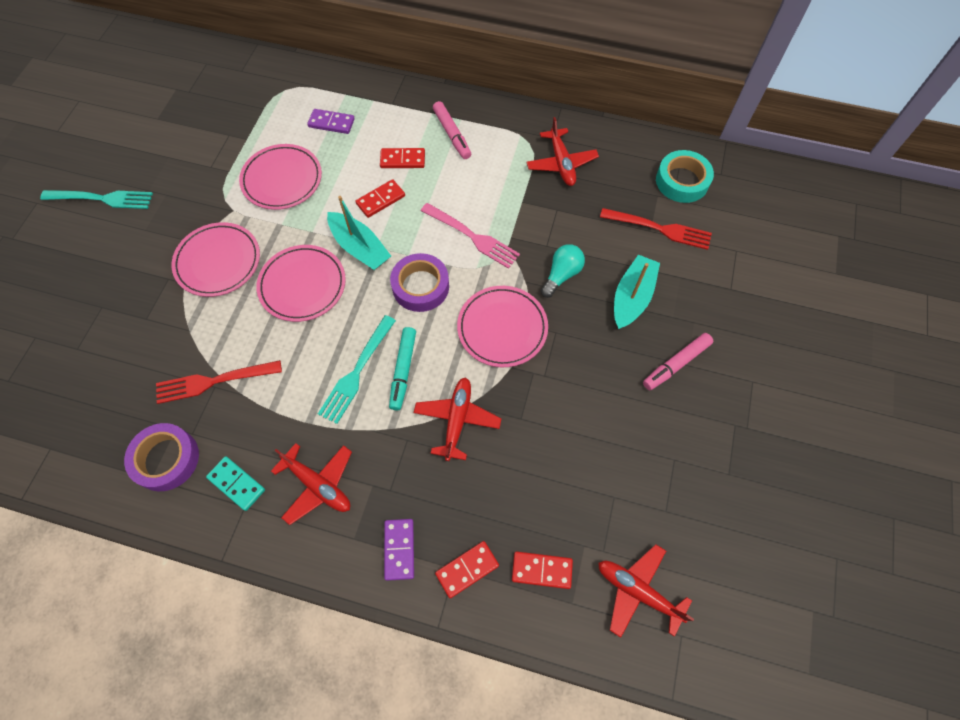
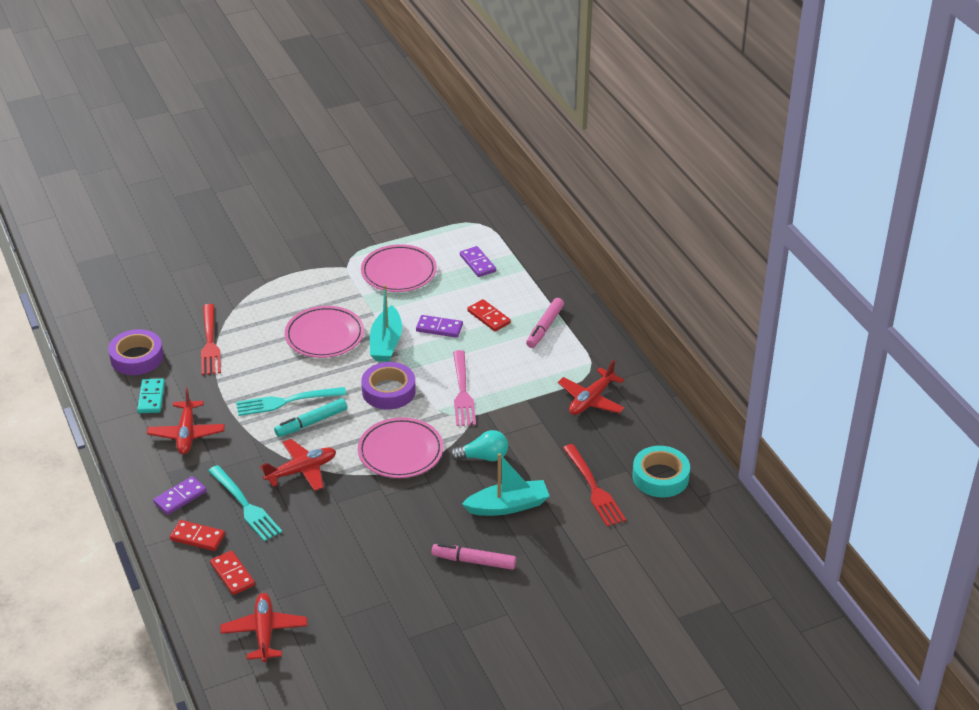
camera: 50 degrees right, 25 degrees down
turquoise fork [40,190,153,209] -> turquoise fork moved to [208,465,282,542]
red fork [156,360,282,404] -> red fork turned 135 degrees counterclockwise [201,304,221,375]
pink plate [172,222,260,297] -> none
red domino [355,179,405,218] -> purple domino [416,315,463,338]

